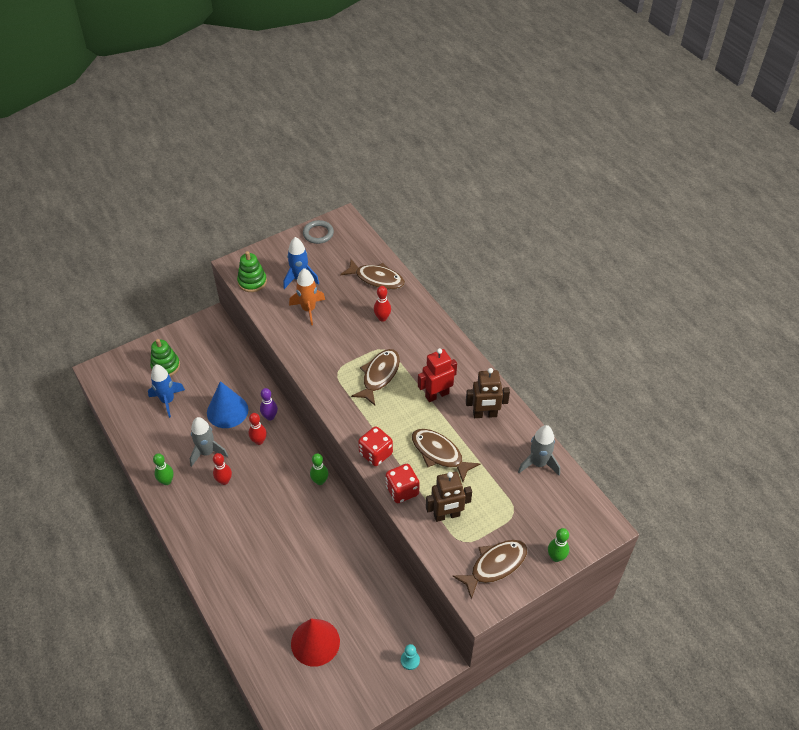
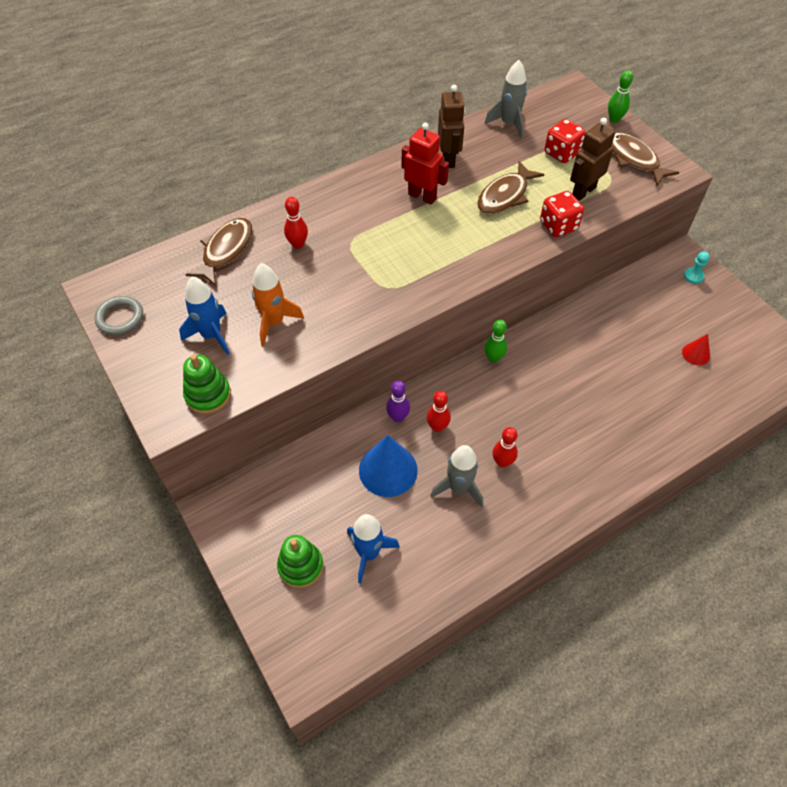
camera: 90 degrees left, 5 degrees up
green bowling pin [153,453,174,485] -> none
red cone [291,619,340,667] -> red cone [682,334,710,365], size x0.52
brown fish [351,349,400,406] -> none
red dice [358,426,393,466] -> red dice moved to [545,119,586,163]
red robot [418,348,457,402] -> red robot turned 150 degrees clockwise [402,123,449,204]
brown robot [426,472,472,522] -> brown robot turned 120 degrees counterclockwise [570,118,615,201]

